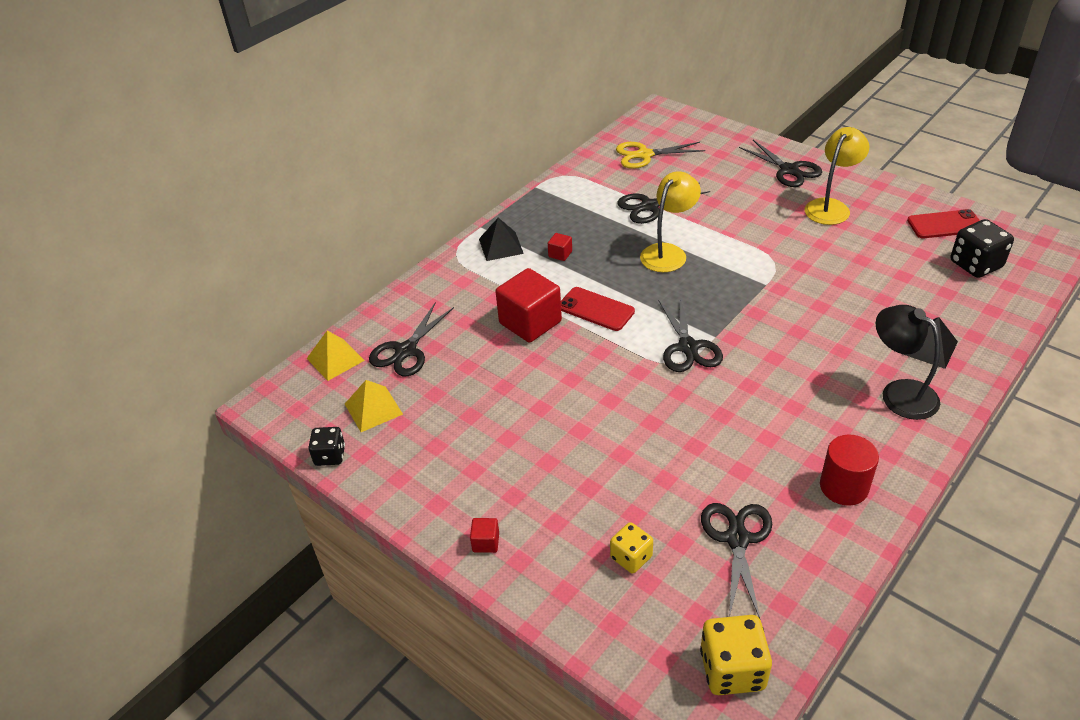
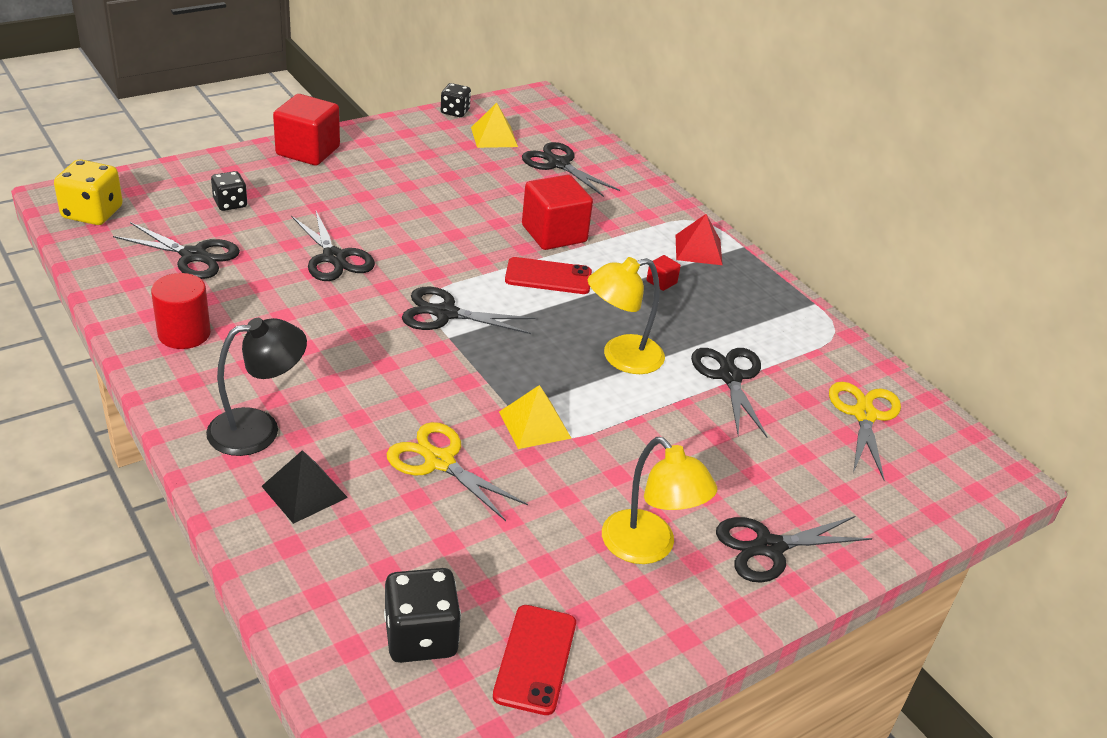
camera: 100 degrees right, 5 degrees down
yellow pyramid [306,331,365,381] -> yellow pyramid moved to [499,385,572,449]
red cube [470,518,499,553] -> red cube [273,94,340,166], size x2.30
black pyramid [479,218,524,261] -> red pyramid [676,214,723,265]
red phone [561,287,635,331] -> red phone turned 45 degrees clockwise [505,257,592,294]
yellow dice [610,522,653,573] -> black dice [211,171,247,211]
yellow lamp [640,171,701,272] -> yellow lamp turned 105 degrees clockwise [588,257,665,374]
none -> black scissors [291,211,375,281]
none -> yellow scissors [386,422,528,521]

